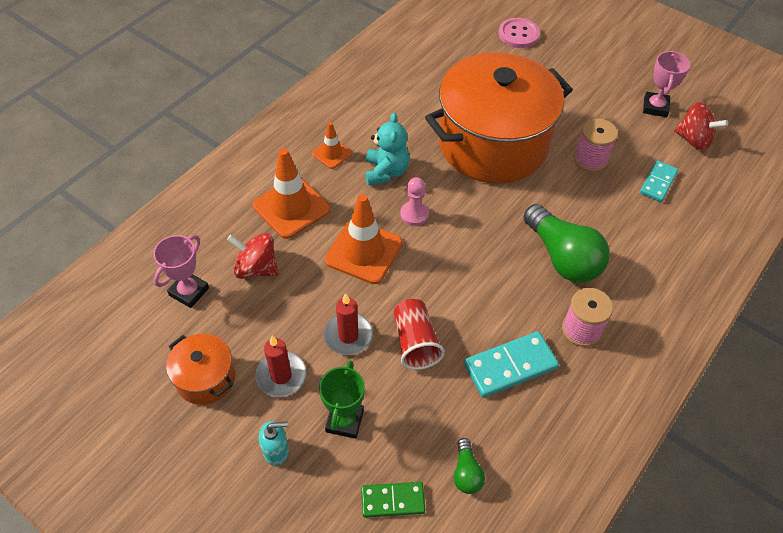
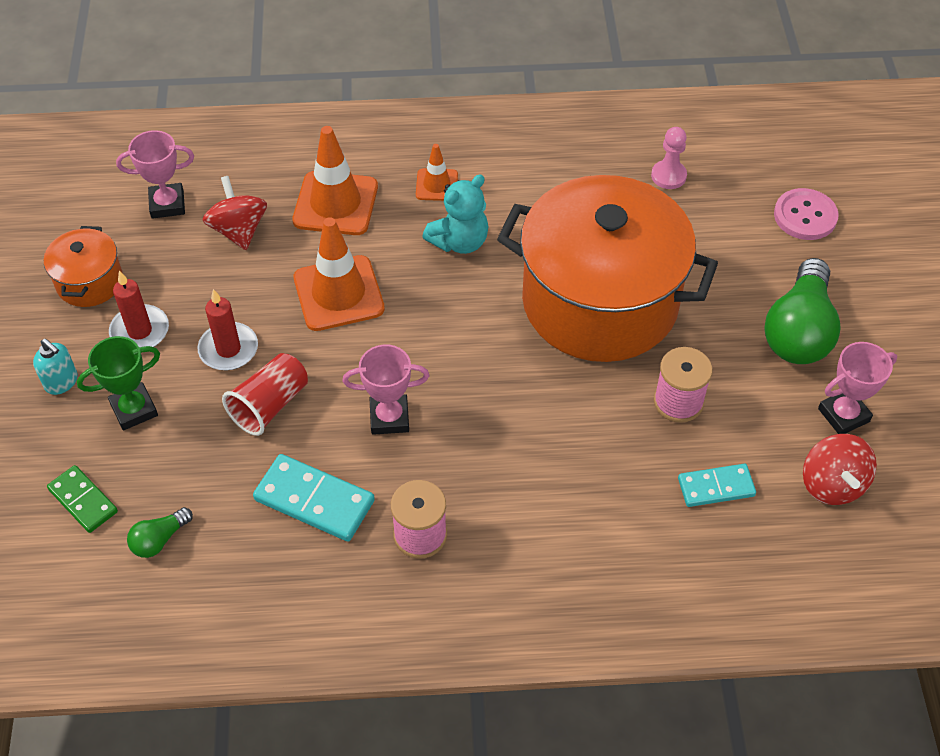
camera: 50 degrees right, 0 degrees up
pink pawn [400,177,429,226] -> pink pawn moved to [651,127,687,189]
green light bulb [523,204,610,283] -> green light bulb moved to [764,258,841,364]
none -> pink trophy [342,344,430,435]

